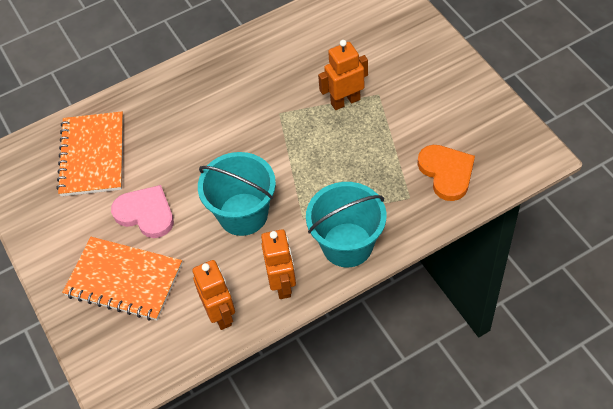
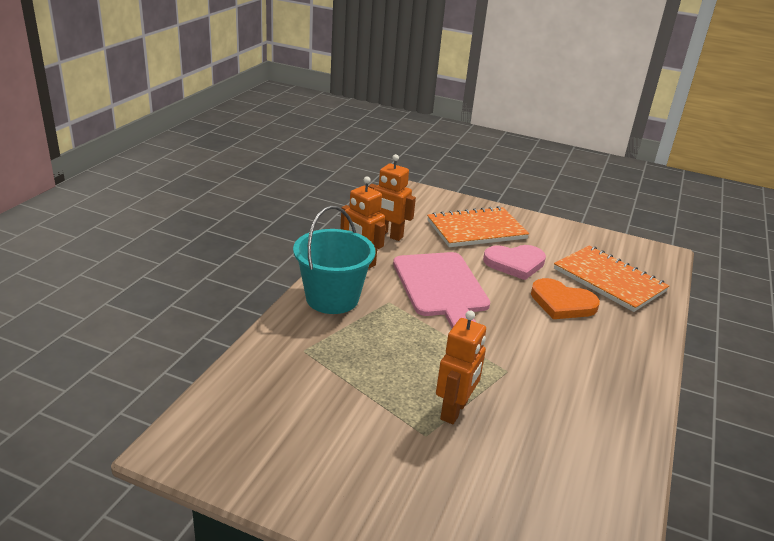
camera: 135 degrees right, 25 degrees down
turquoise bucket [198,152,276,236] -> pink cutting board [393,252,490,328]
orange heart [418,145,475,201] -> orange heart moved to [531,278,600,319]

